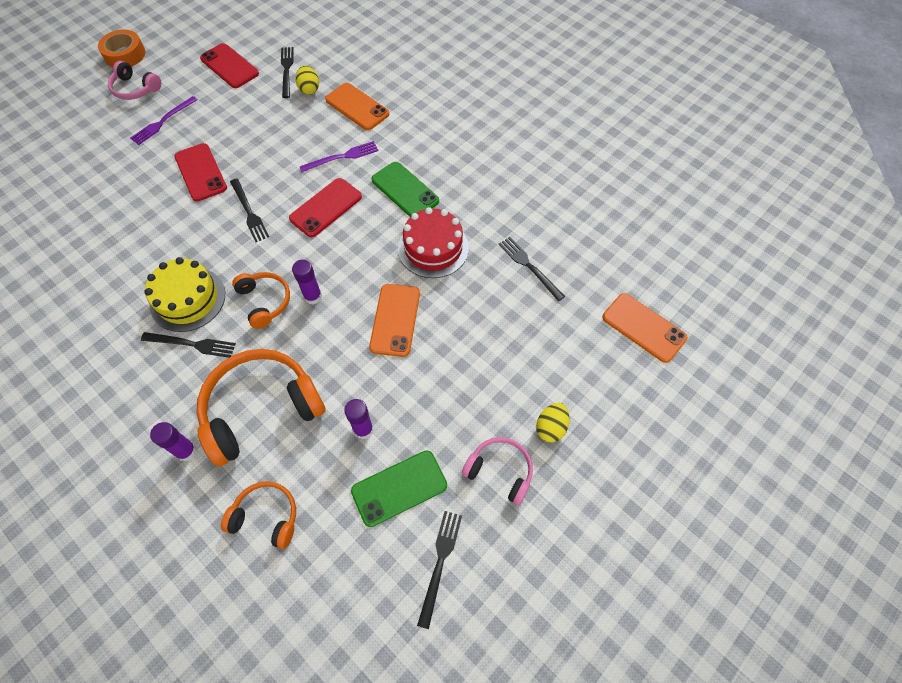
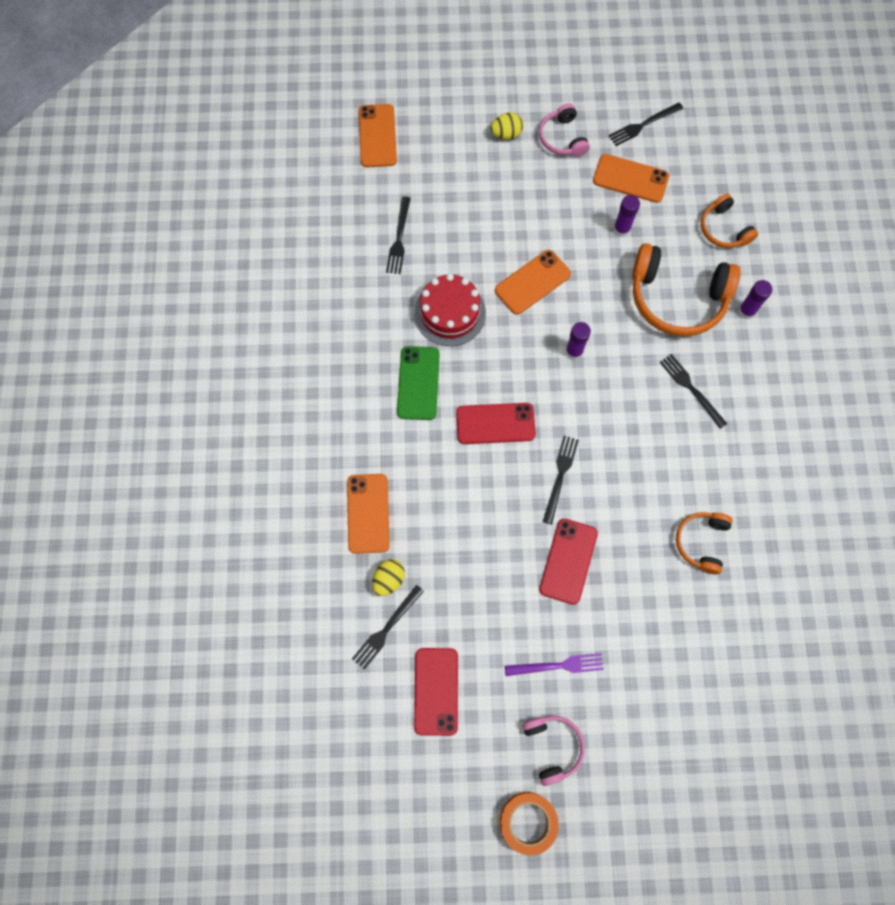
camera: 135 degrees left, 10 degrees up
yellow cake [144,257,225,332] -> none
orange headphones [232,272,290,329] -> orange headphones moved to [676,512,733,574]
purple fork [300,141,378,172] -> none
green phone [351,450,447,527] -> orange phone [593,154,669,203]

